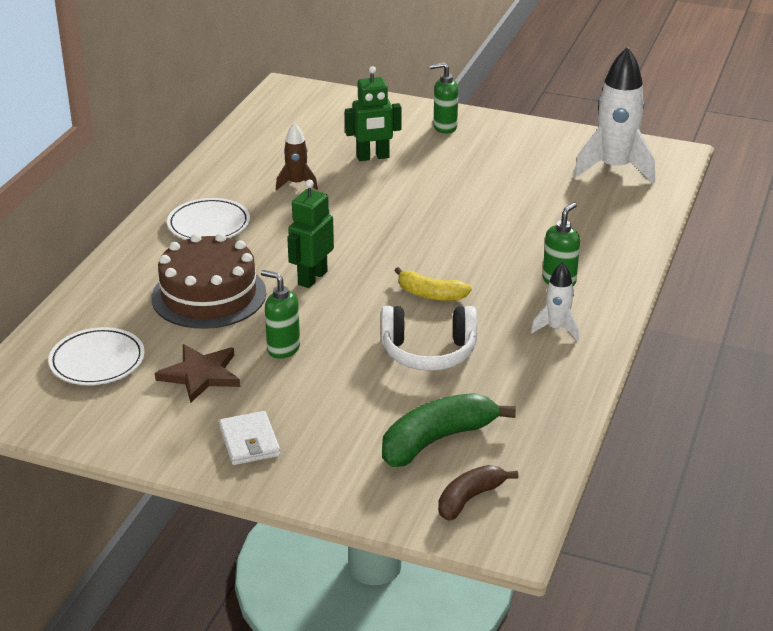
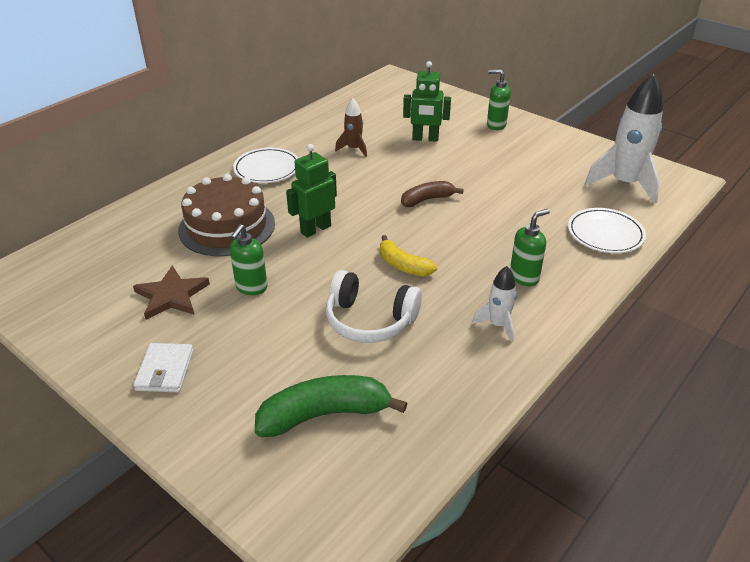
camera: 20 degrees right, 5 degrees up
white plate [48,327,145,385] -> white plate moved to [568,208,646,253]
green soap dispenser [261,270,300,359] -> green soap dispenser turned 120 degrees counterclockwise [230,224,267,295]
brown banana [438,465,518,521] -> brown banana moved to [401,181,464,207]

